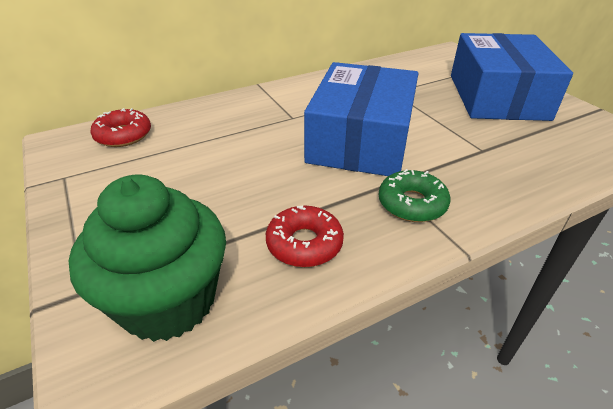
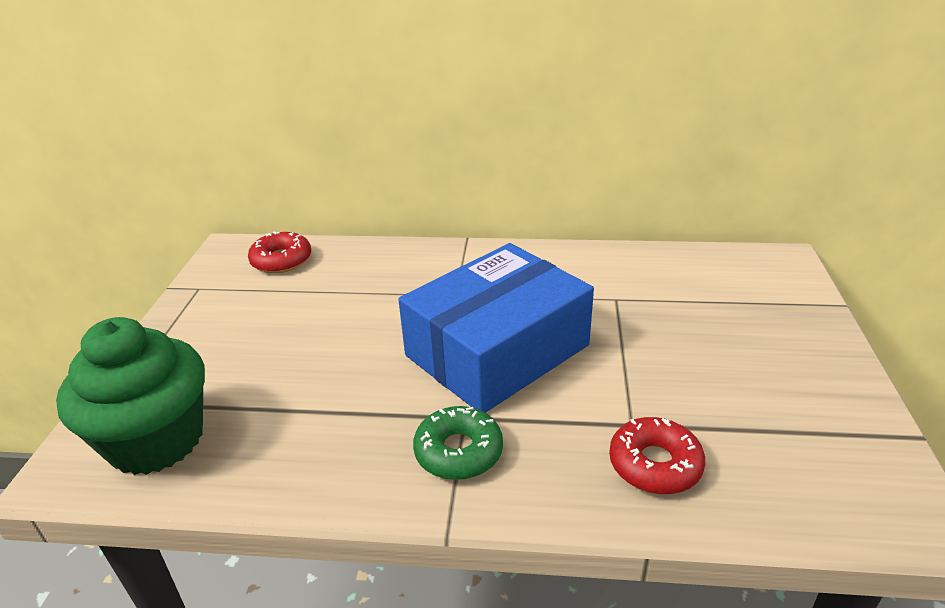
camera: 35 degrees right, 5 degrees down
red donut [266,206,344,267] -> red donut moved to [609,417,705,494]
blue box [451,33,573,121] -> none

